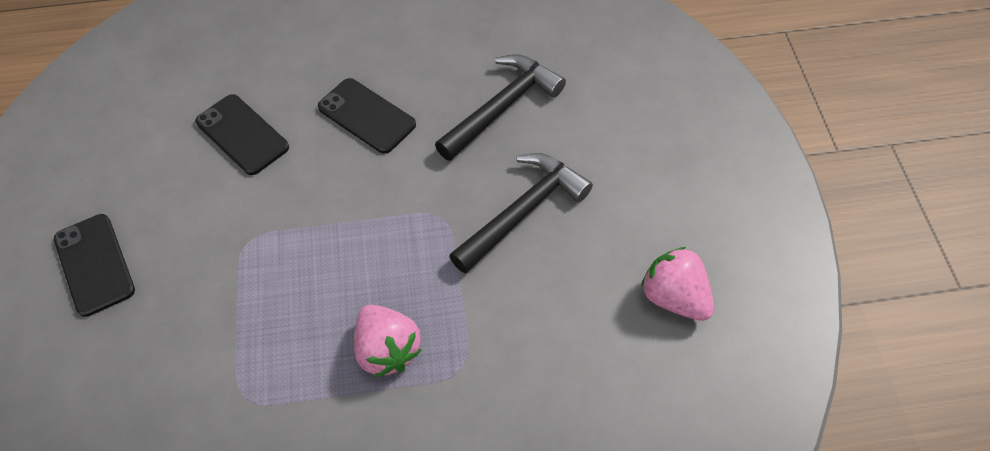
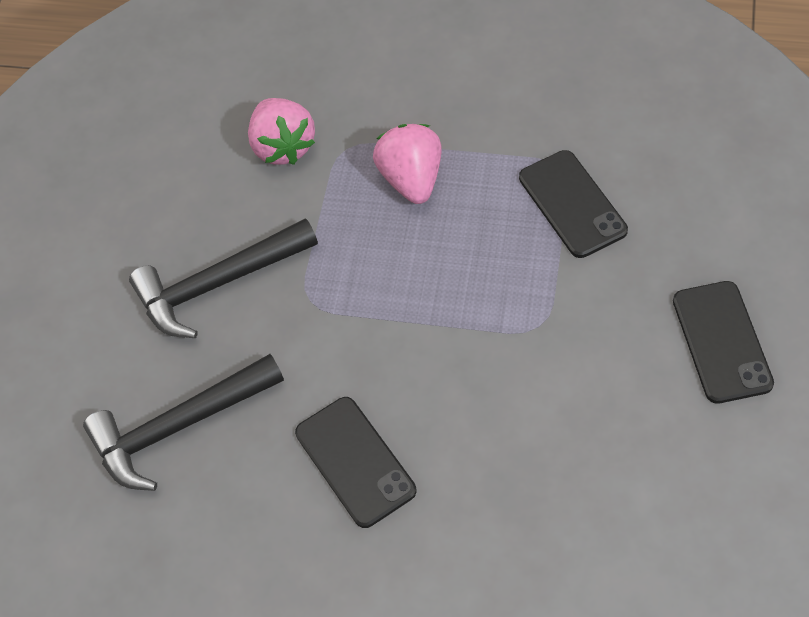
camera: 155 degrees left, 0 degrees up
black phone [195,94,289,175] -> black phone moved to [519,150,628,258]
pink strawberry [641,247,714,321] -> pink strawberry moved to [248,98,315,165]

